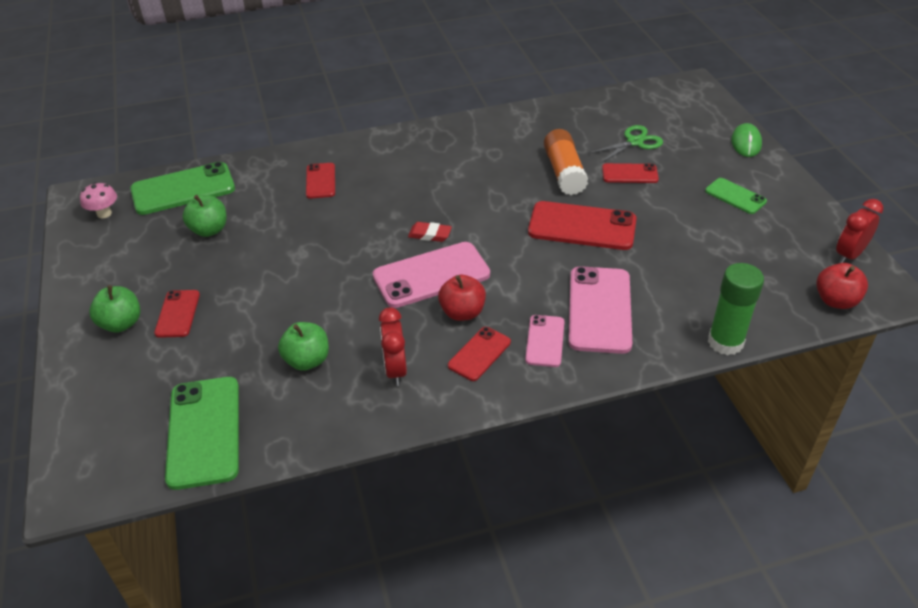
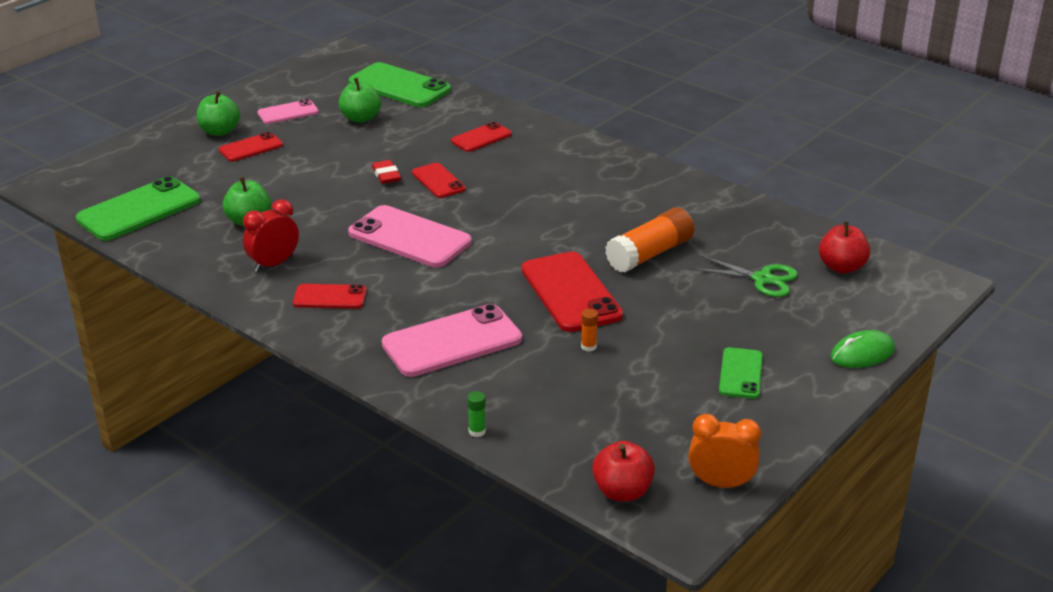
camera: 55 degrees right, 10 degrees down
pink mushroom [80,182,117,218] -> none
red eraser [408,222,452,242] -> red eraser moved to [372,160,401,184]
red apple [438,275,486,321] -> red apple moved to [819,221,870,274]
pink phone [525,315,565,367] -> pink phone moved to [257,99,319,124]
red phone [602,163,659,183] -> red phone moved to [412,163,466,198]
green glue stick [708,263,764,355] -> green glue stick [467,391,486,437], size x0.41
red clock [836,199,883,263] -> orange clock [688,414,761,488]
none -> orange glue stick [581,309,598,352]

